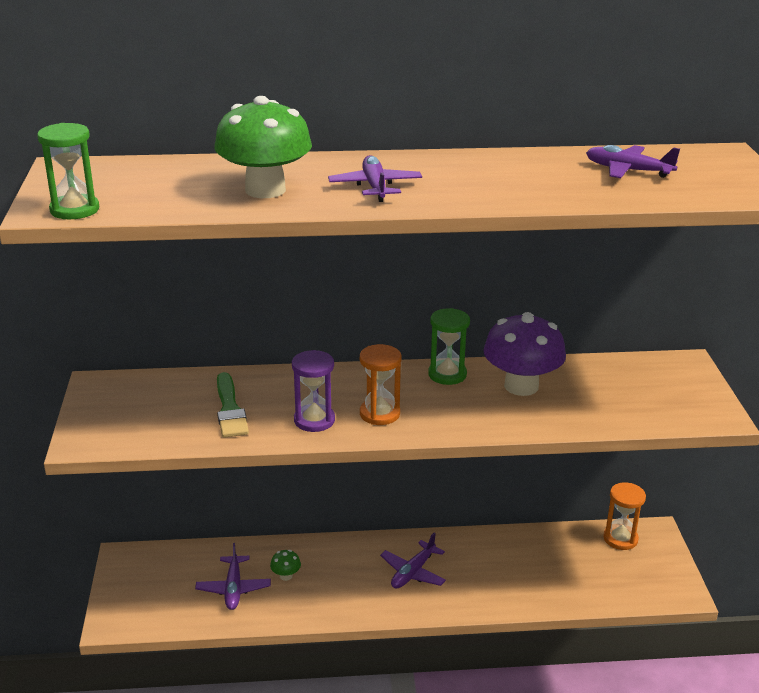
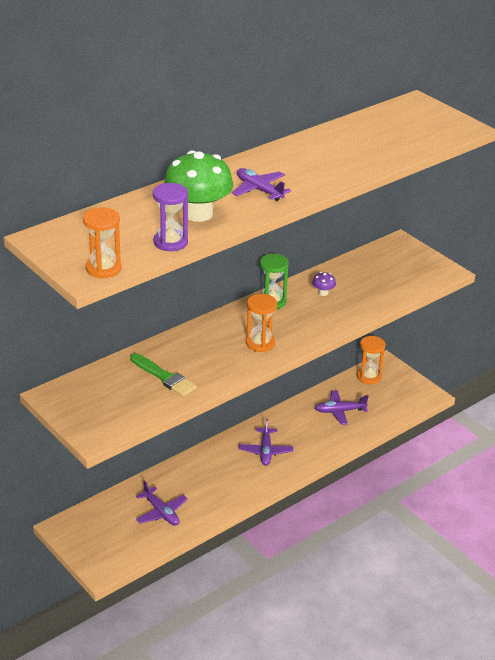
camera: 35 degrees left, 5 degrees up
green hourglass [37,123,99,219] -> orange hourglass [83,207,122,278]
green mushroom [270,550,301,581] -> none
purple hourglass [292,350,335,432] -> purple hourglass moved to [153,183,188,251]
purple mushroom [484,312,566,396] -> purple mushroom [312,272,336,296], size x0.41
purple plane [586,145,680,178] -> purple plane moved to [315,390,369,425]

